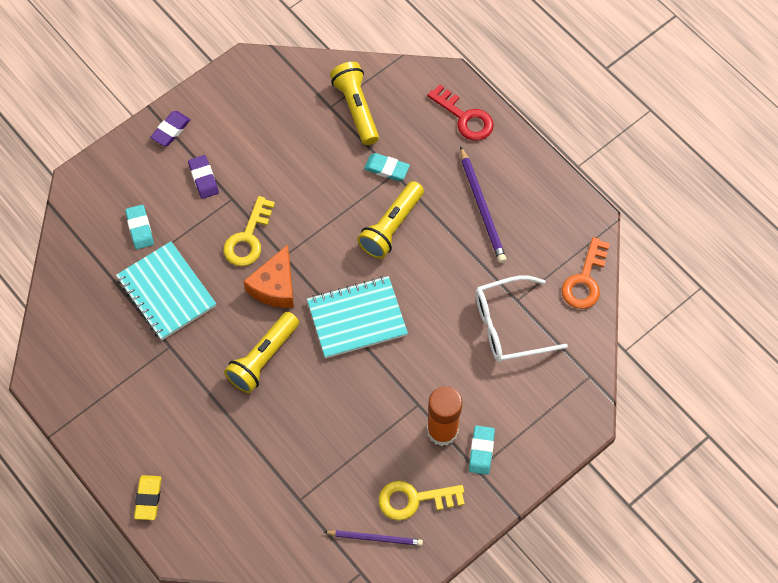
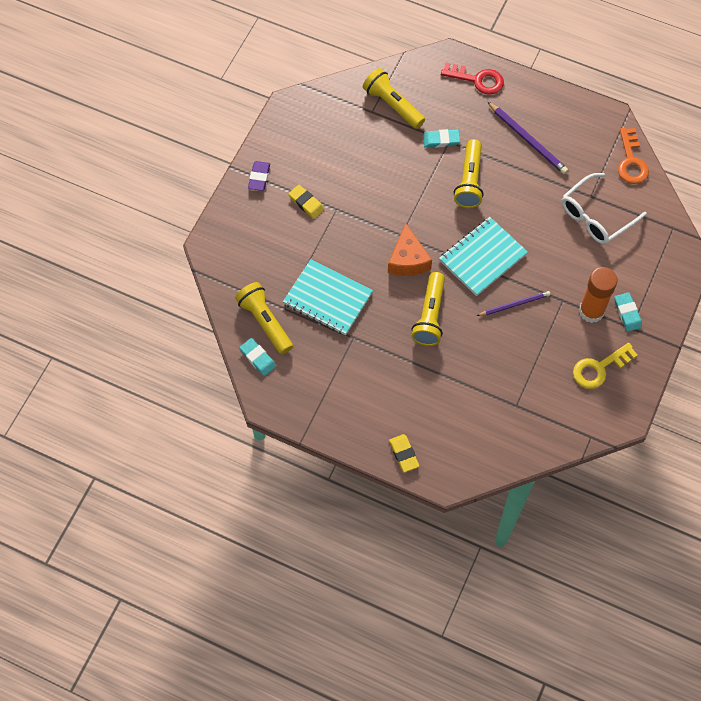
camera: 25 degrees left, 0 degrees up
turquoise eraser [125,205,154,249] -> turquoise eraser moved to [239,338,276,376]
purple eraser [188,155,219,199] -> yellow eraser [288,185,324,219]
yellow key [224,196,275,266] -> none
purple pencil [324,530,423,546] -> purple pencil moved to [477,291,550,316]
none -> yellow flashlight [235,282,293,355]

